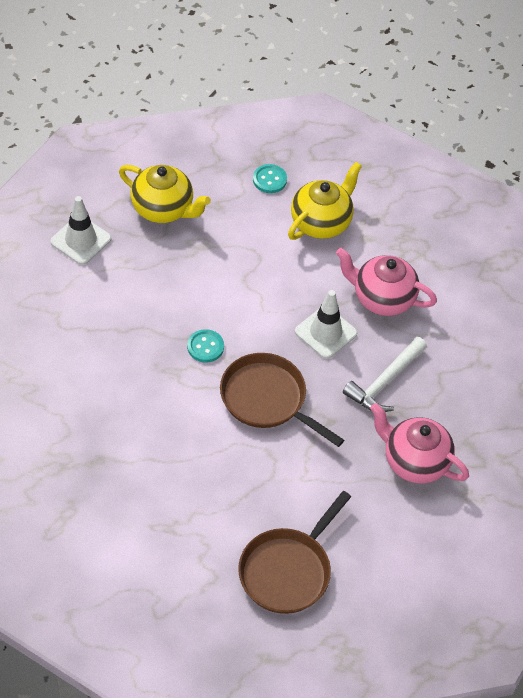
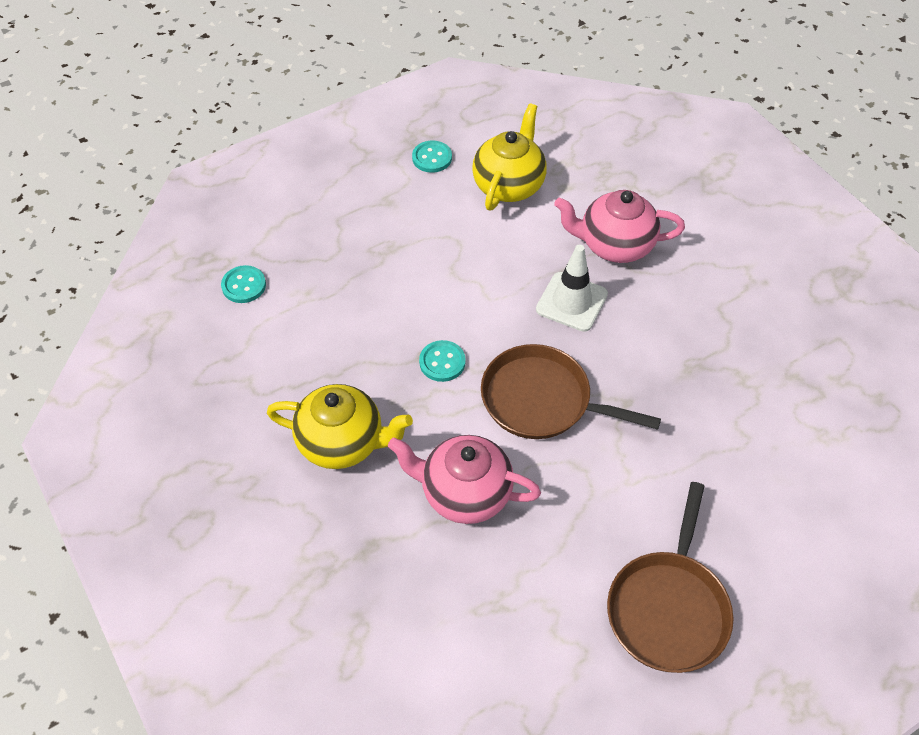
camera: 15 degrees left, 0 degrees up
white traffic cone [50,196,112,265] -> turquoise button [221,265,266,303]
yellow teapot [119,165,211,223] -> yellow teapot moved to [267,384,413,469]
white hammer [343,337,427,412] -> none
pink teapot [370,403,469,484] -> pink teapot moved to [388,435,541,524]

